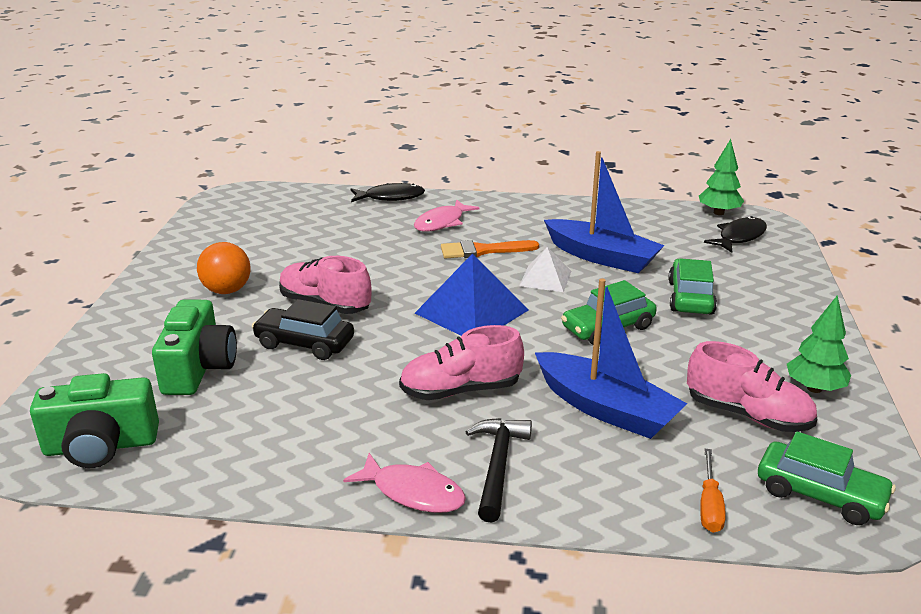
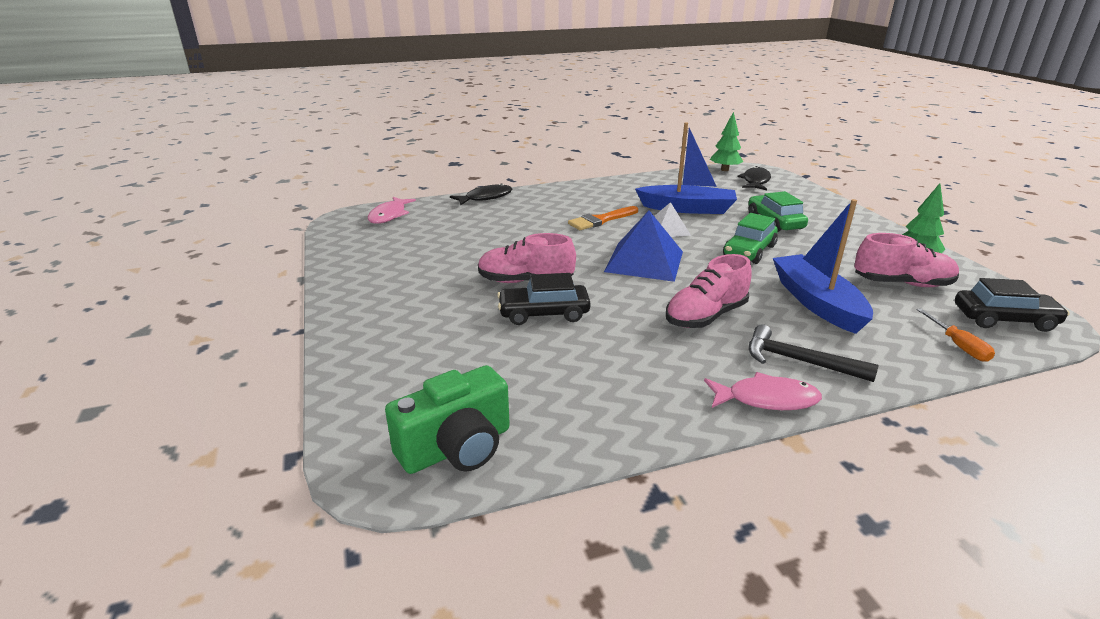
camera: 25 degrees left, 0 degrees up
green camera [152,300,237,395] -> none
orange ball [197,242,251,294] -> none
pink fish [414,200,479,231] -> pink fish moved to [368,197,416,224]
black hammer [465,418,532,522] -> black hammer turned 45 degrees counterclockwise [749,324,879,382]
blue boat [535,278,687,439] -> blue boat turned 120 degrees counterclockwise [773,199,873,334]
green car [758,432,896,525] -> black car [955,278,1070,332]

